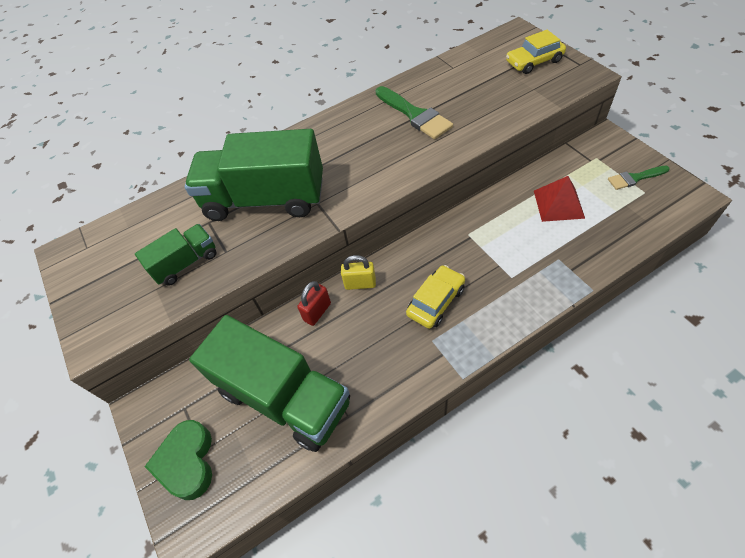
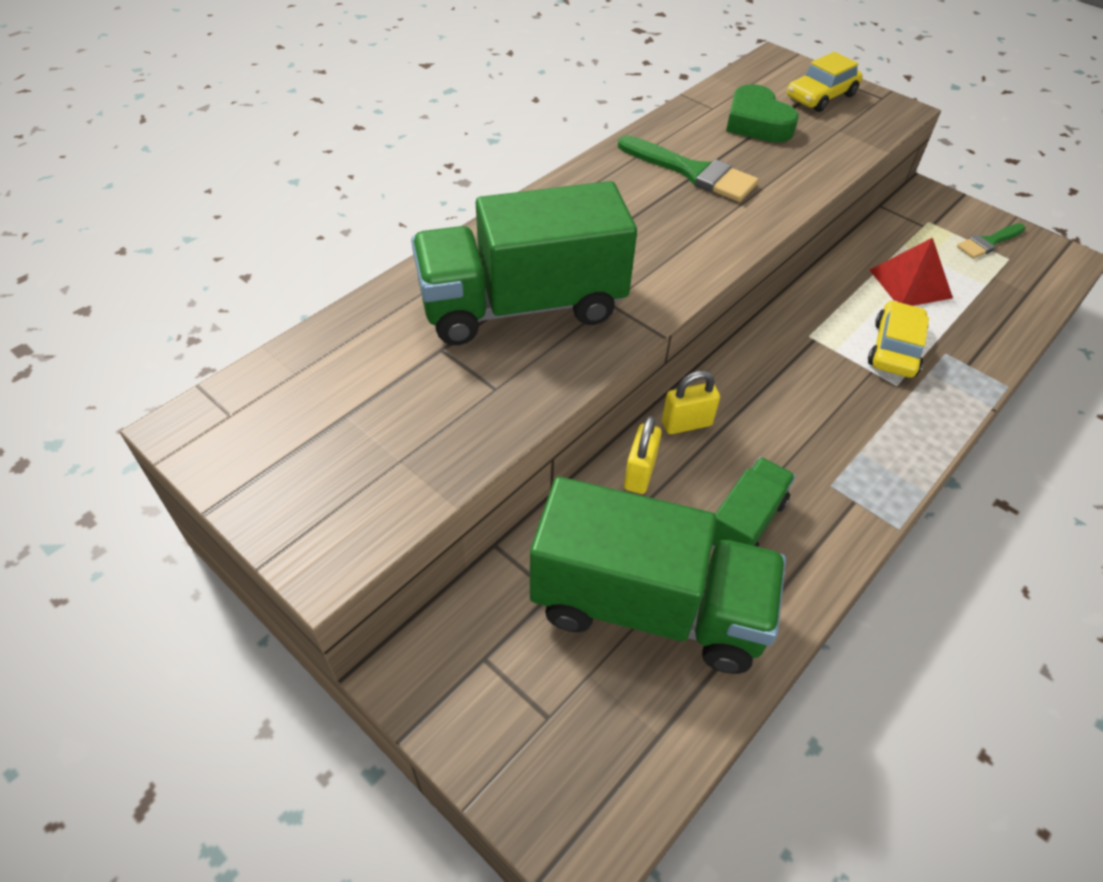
camera: 25 degrees left, 5 degrees down
green truck [135,224,216,285] -> green truck moved to [712,457,795,549]
green heart [144,420,212,500] -> green heart moved to [726,84,799,142]
red padlock [297,281,331,326] -> yellow padlock [624,416,662,494]
yellow car [406,265,465,329] -> yellow car moved to [868,300,929,378]

